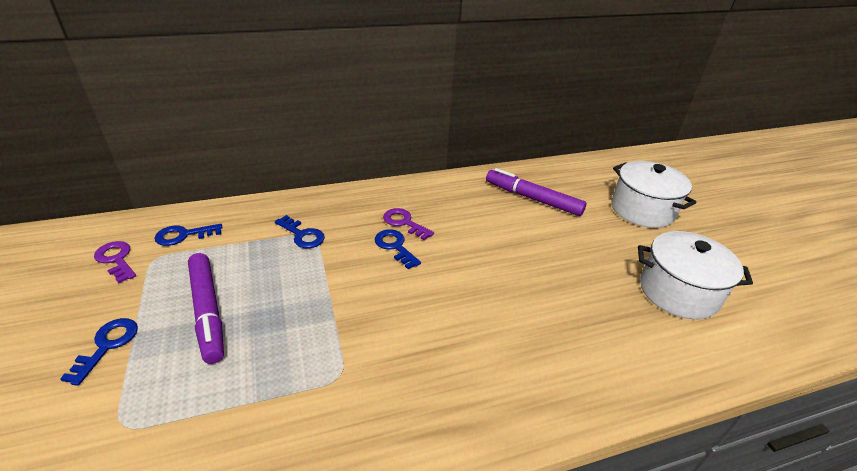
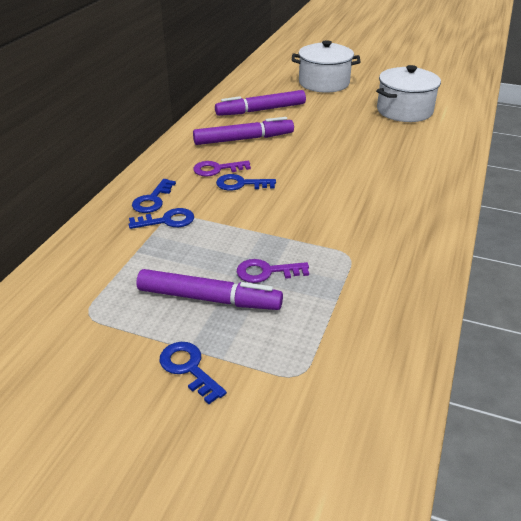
camera: 50 degrees left, 0 degrees up
purple key [94,241,136,283] -> purple key moved to [237,259,309,283]
blue key [154,224,222,246] -> blue key moved to [132,179,176,213]
none -> purple marker [193,117,294,145]

